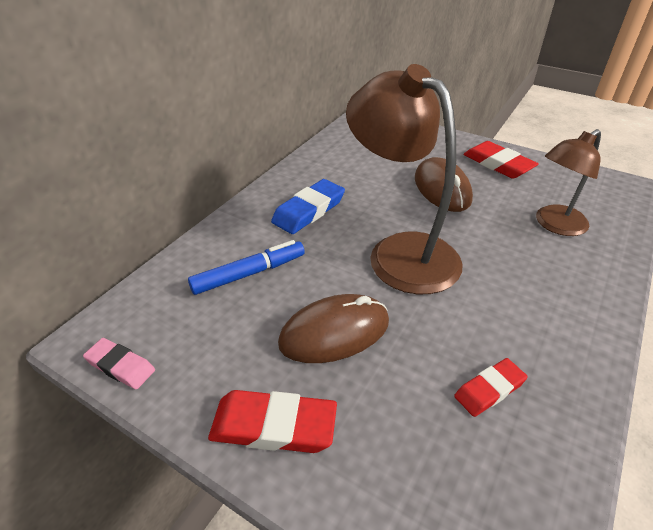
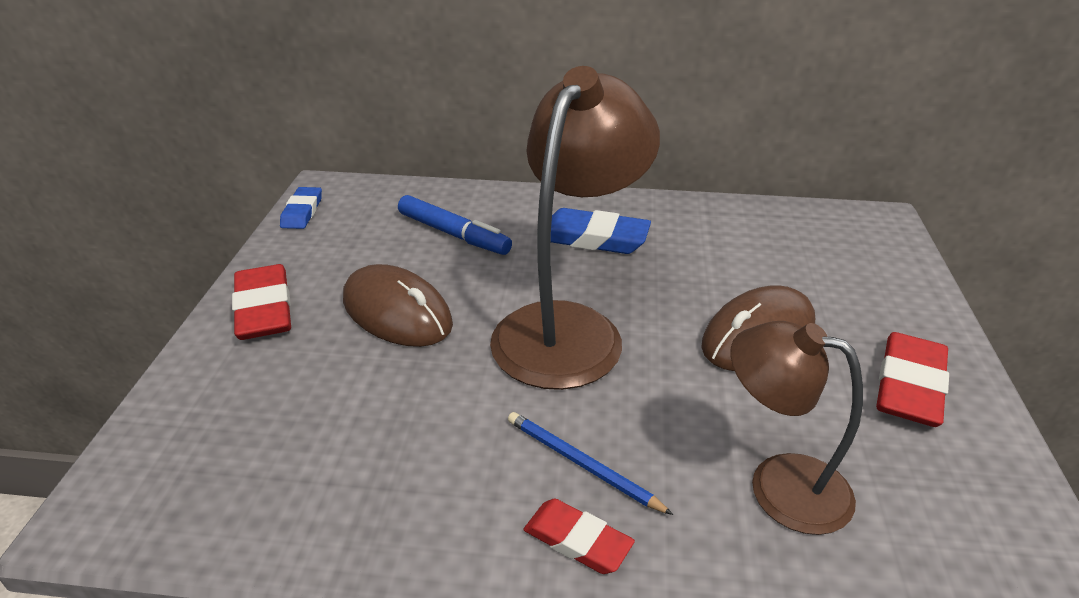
camera: 65 degrees right, 5 degrees down
pink eraser [83,338,155,390] -> blue eraser [280,187,322,229]
red eraser [454,358,528,417] -> red eraser moved to [524,499,635,574]
none -> blue pencil [508,412,673,515]

